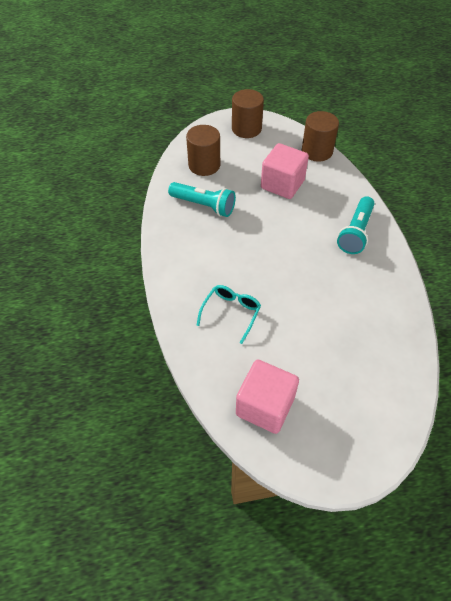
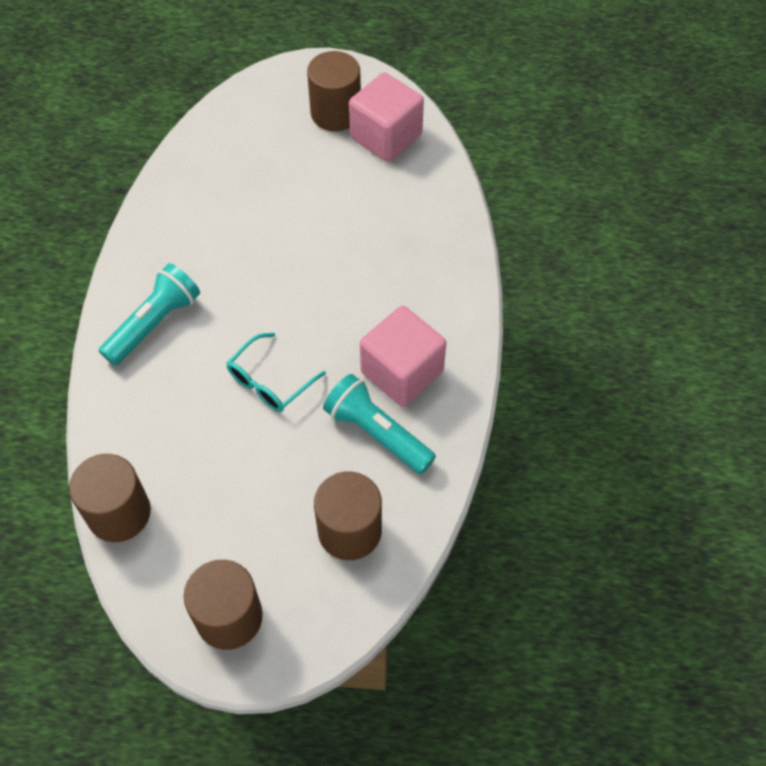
camera: 165 degrees left, 5 degrees up
turquoise glasses [197,285,261,344] -> turquoise glasses moved to [226,333,326,412]
pink cube [261,143,309,199] -> pink cube moved to [360,306,446,407]
none -> brown cylinder [307,51,361,131]

